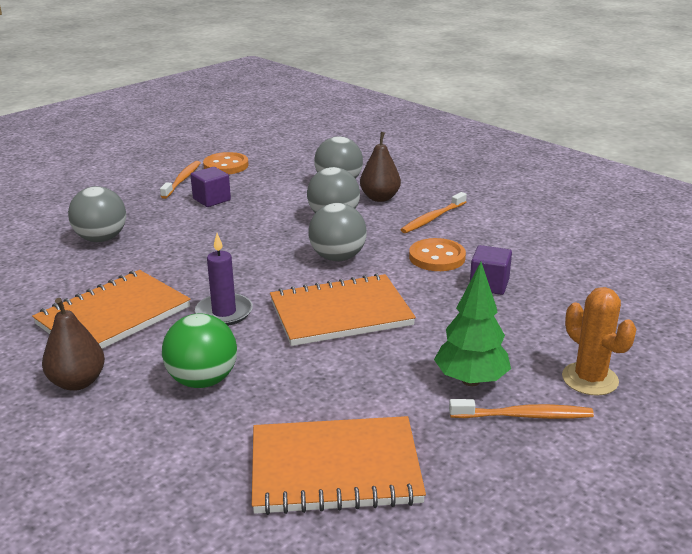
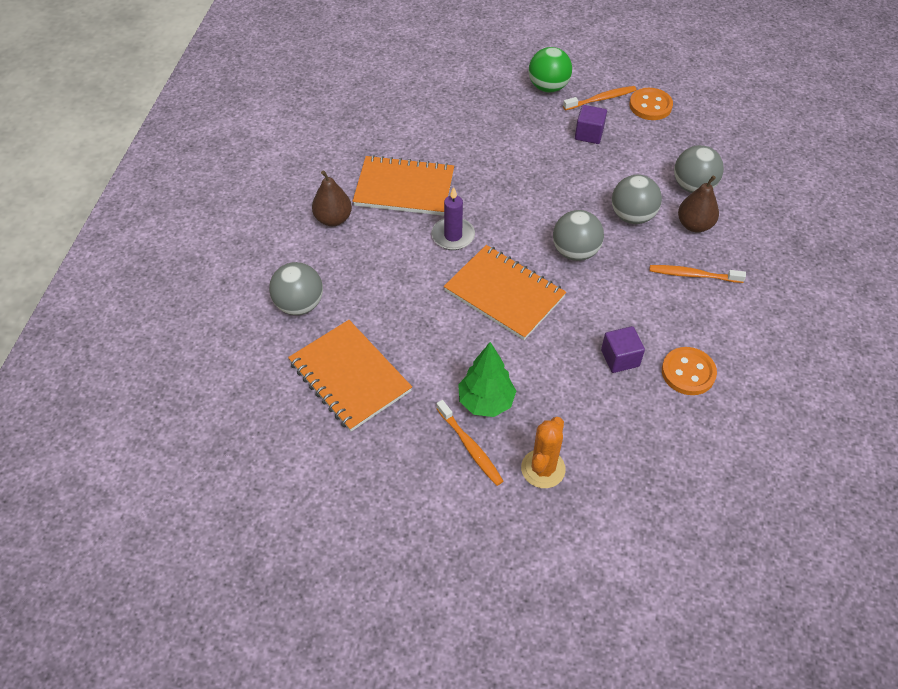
camera: 55 degrees right, 25 degrees up
grey ball [68,186,126,242] -> grey ball moved to [269,262,323,315]
green ball [162,313,237,388] -> green ball moved to [529,47,572,92]
orange button [409,238,466,271] -> orange button moved to [662,347,717,395]

